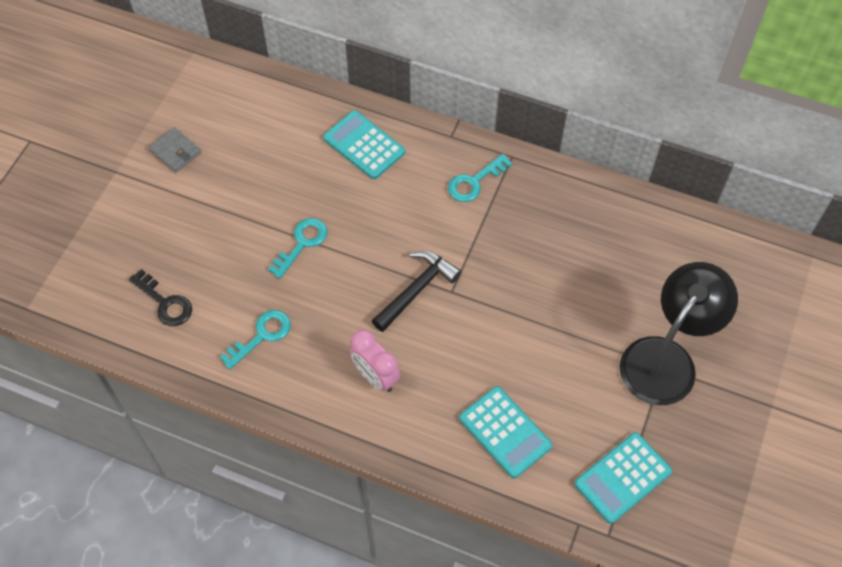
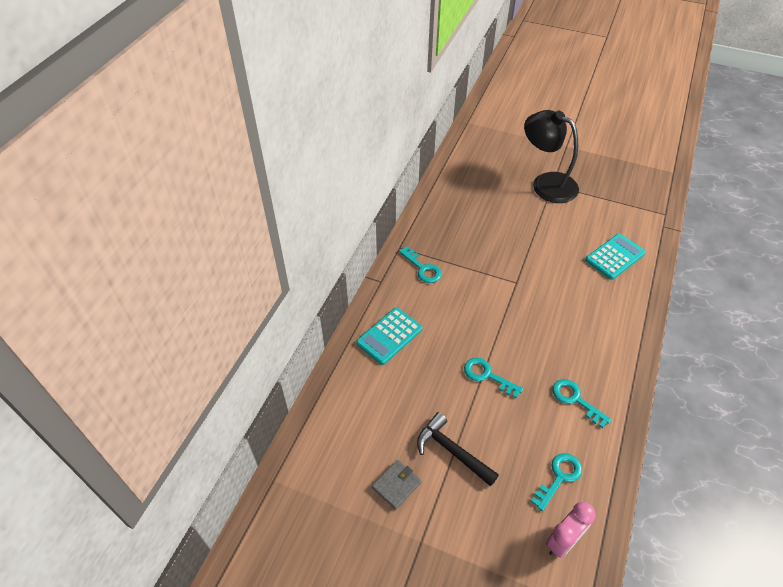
camera: 90 degrees left, 10 degrees down
black key [129,269,192,326] -> turquoise key [531,453,582,511]
pink clock [350,330,400,392] -> pink clock moved to [546,502,596,558]
black hammer [372,251,461,332] -> black hammer moved to [417,412,499,486]
turquoise calculator [575,432,672,524] -> none

